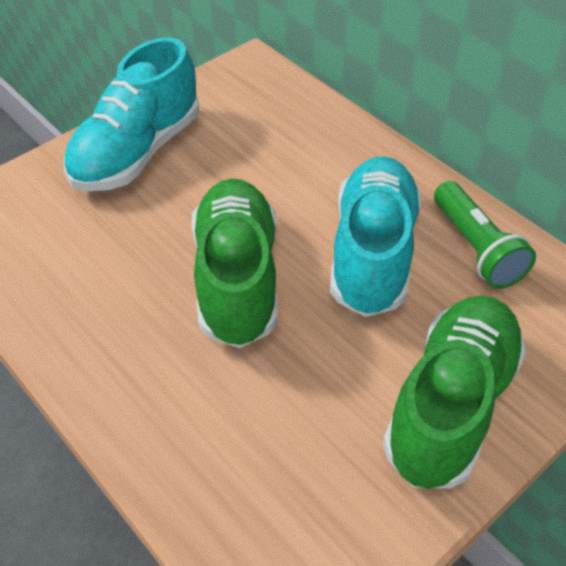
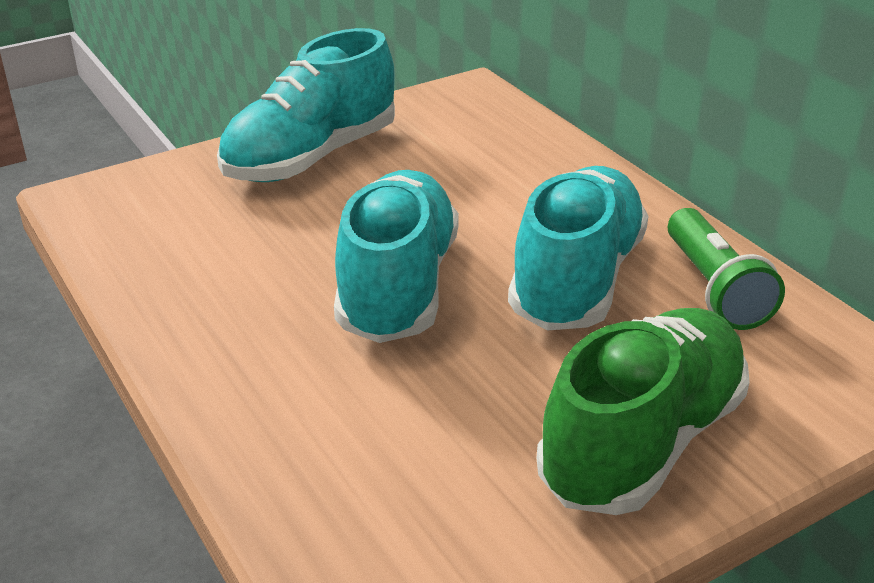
camera: 10 degrees right, 15 degrees down
green shoe [191,178,278,348] -> turquoise shoe [334,170,459,343]

